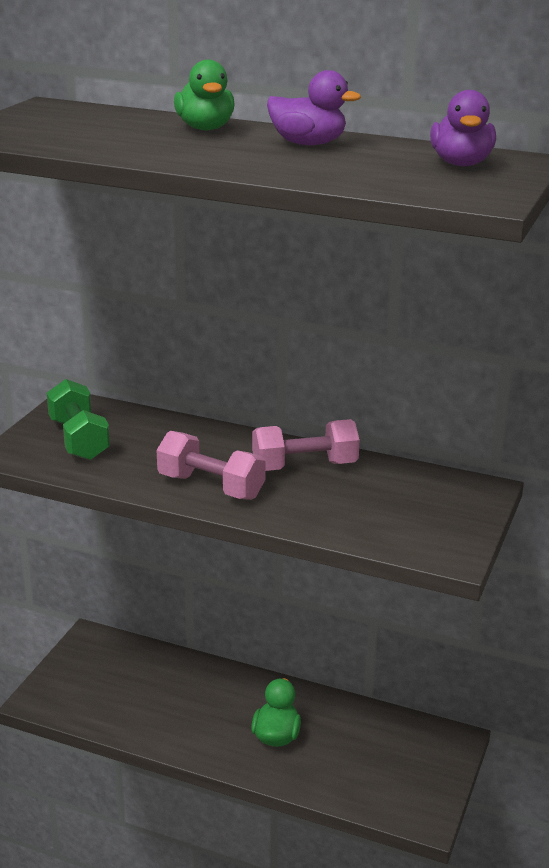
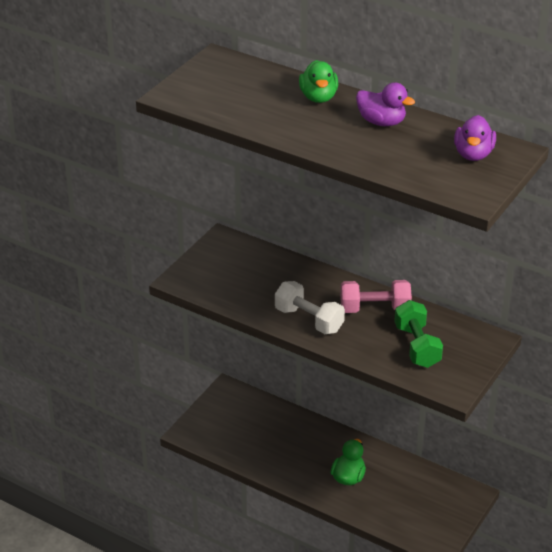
camera: 10 degrees right, 10 degrees up
green dumbbell [47,379,110,460] -> green dumbbell moved to [394,300,443,368]
pink dumbbell [157,431,266,500] -> white dumbbell [275,281,345,334]

